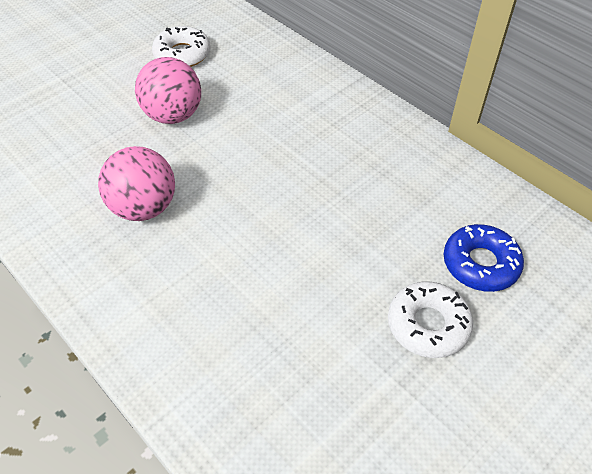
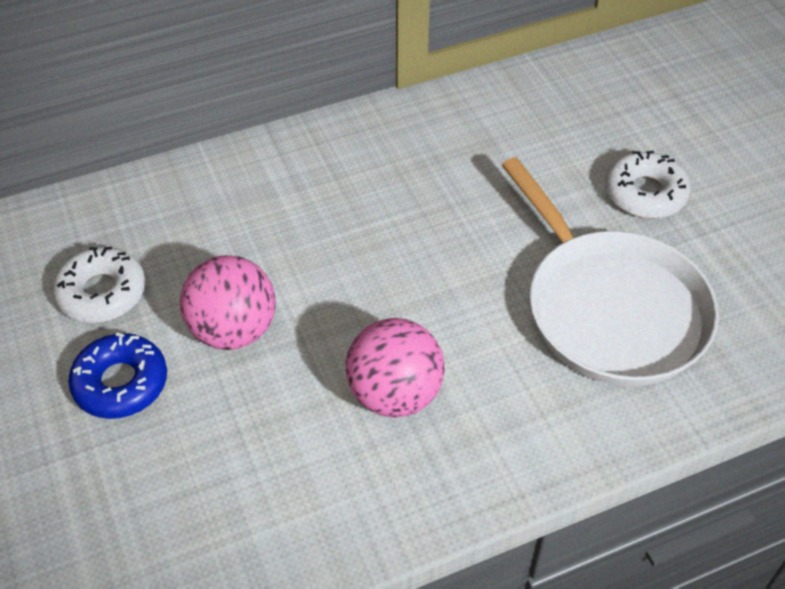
camera: 70 degrees left, 0 degrees up
blue donut [444,224,524,292] -> blue donut moved to [68,333,167,419]
none -> white pan [502,157,719,386]

